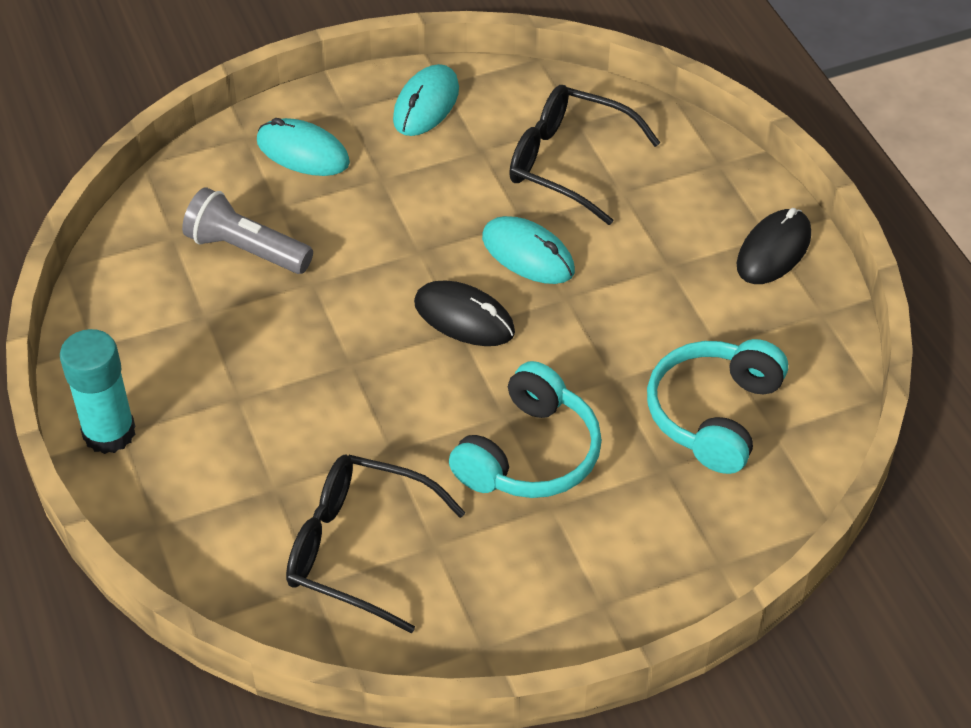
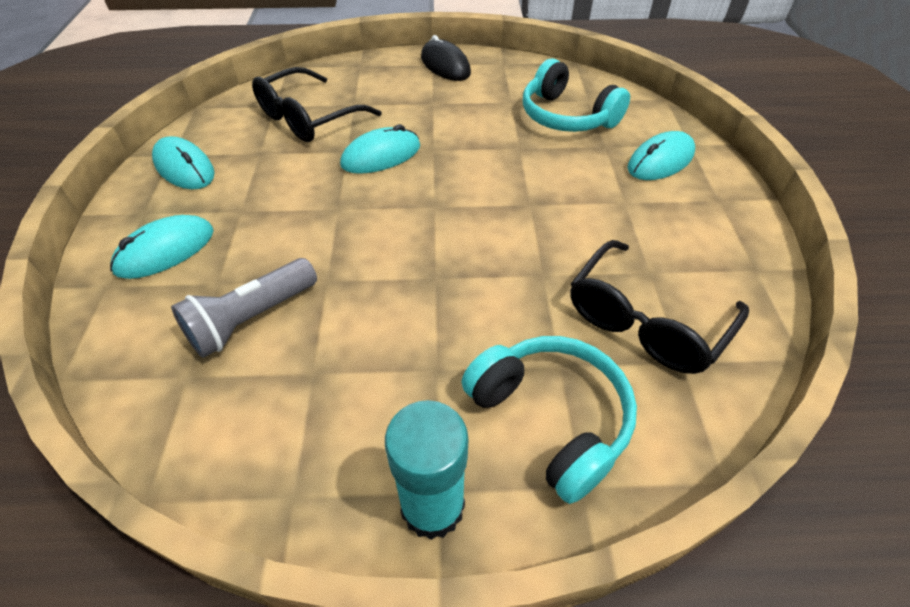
camera: 70 degrees left, 0 degrees up
black mouse [414,281,515,346] -> none
turquoise headphones [449,361,602,498] -> turquoise headphones moved to [461,336,637,504]
none -> turquoise mouse [627,131,695,180]

